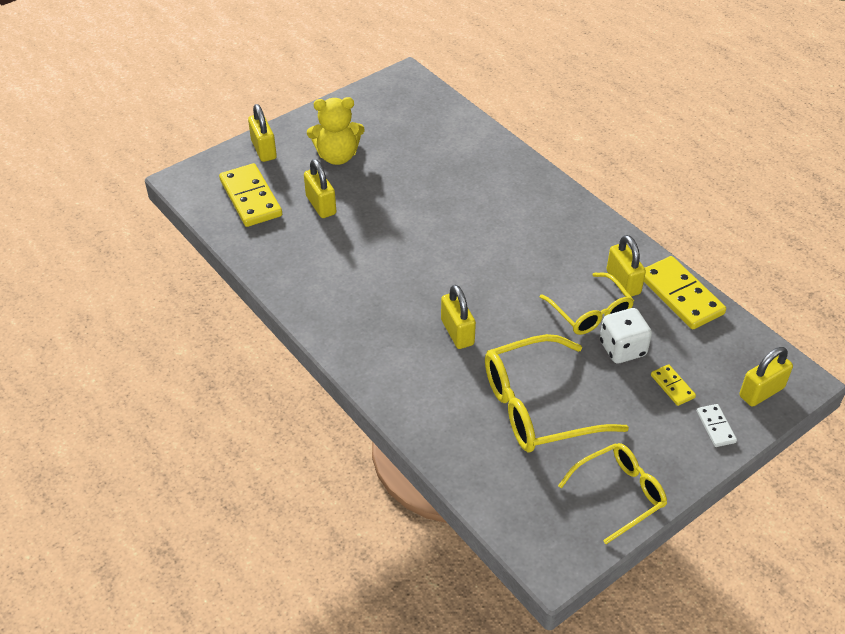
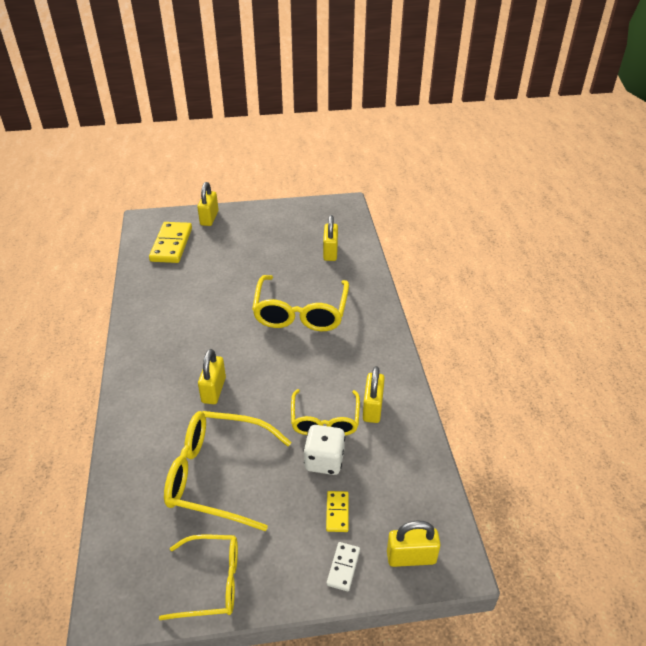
camera: 30 degrees right, 5 degrees down
yellow padlock [304,159,336,218] -> yellow padlock moved to [323,215,338,261]
yellow teddy bear [307,97,365,165] -> none
yellow domino [644,256,726,329] -> none
none -> yellow glasses [252,275,349,331]

